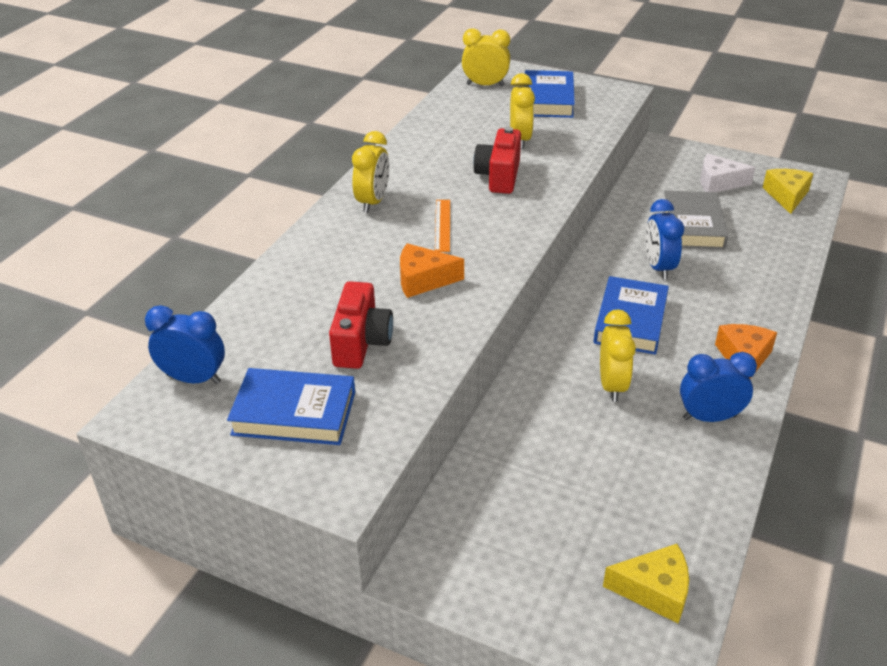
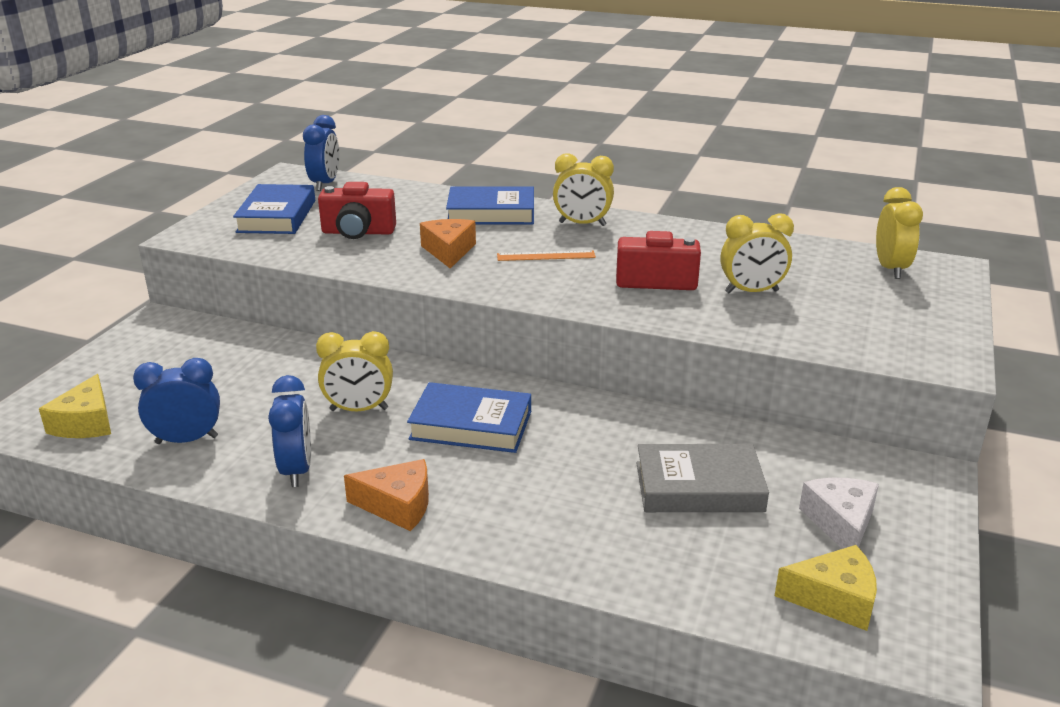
camera: 85 degrees right, 10 degrees down
blue book [524,70,575,118] -> blue book moved to [446,186,534,225]
blue clock [645,199,684,280] -> blue clock moved to [133,358,220,444]

